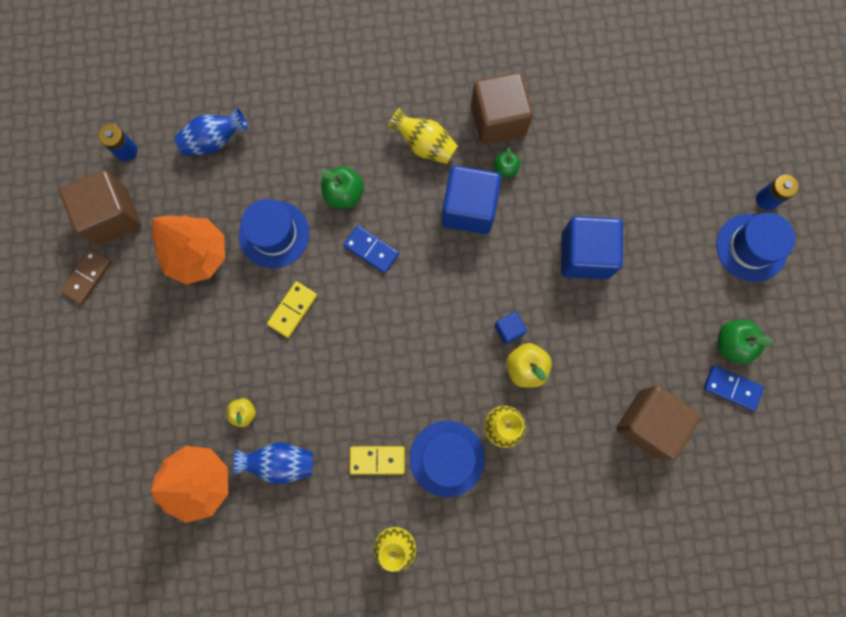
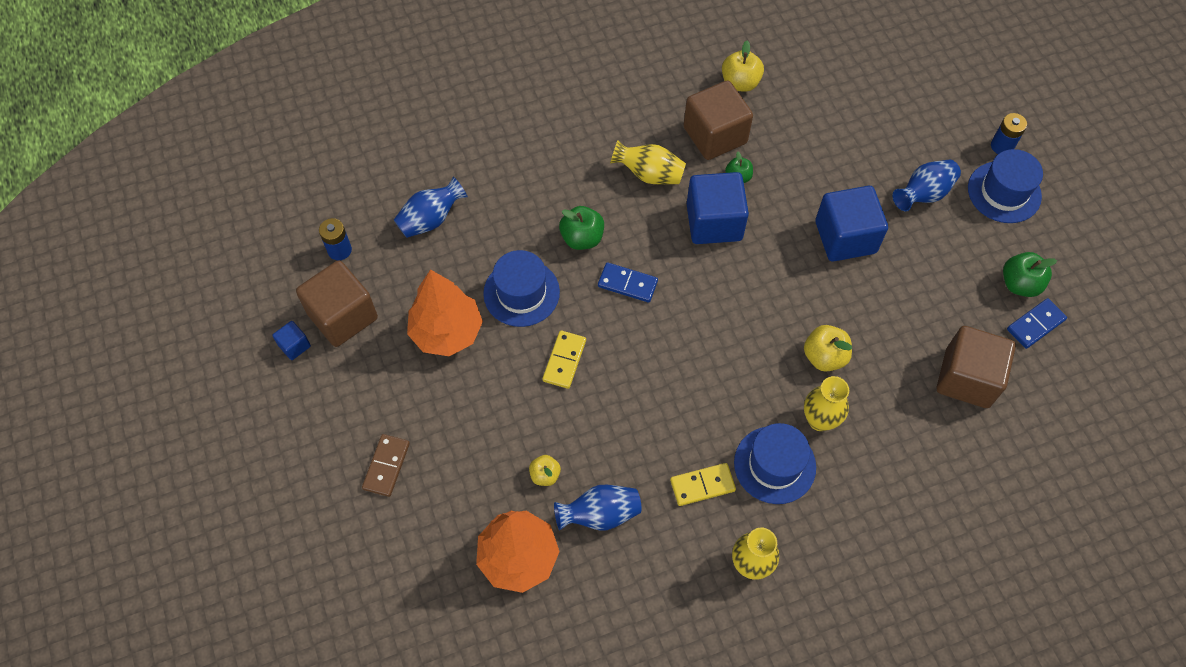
camera: 15 degrees left, 15 degrees down
brown domino [60,249,112,305] -> brown domino moved to [362,434,410,497]
blue cube [494,312,527,344] -> blue cube moved to [272,321,311,360]
blue domino [704,365,764,411] -> blue domino turned 45 degrees counterclockwise [1007,298,1067,349]
none -> yellow apple [722,41,764,92]
none -> blue vase [893,159,961,211]

